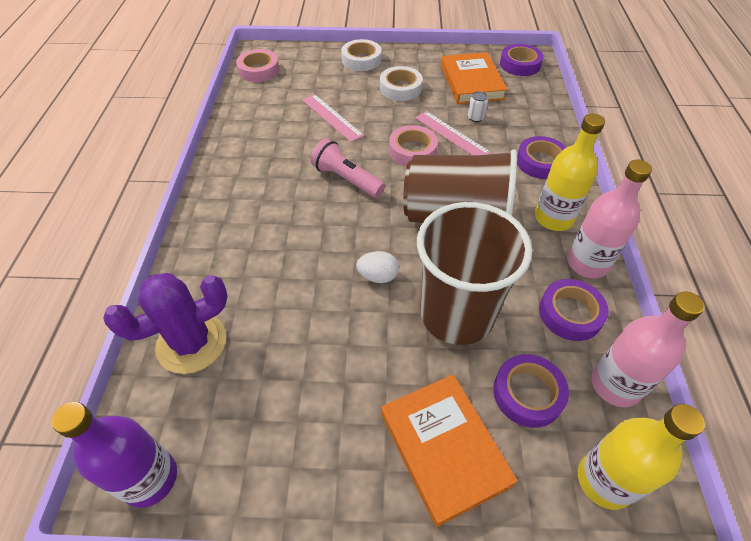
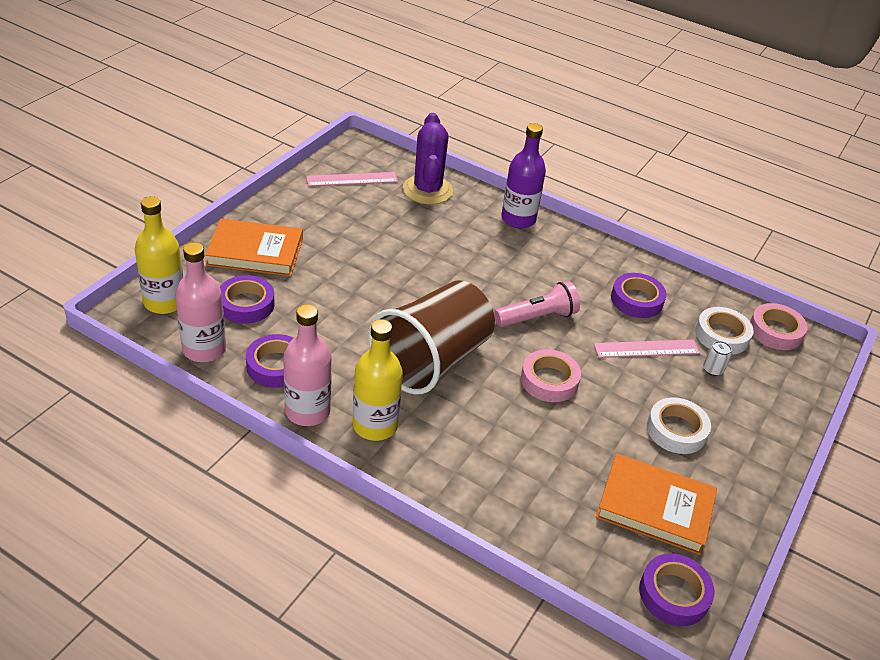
camera: 115 degrees right, 10 degrees down
purple bottle [52,402,177,508] -> purple bottle moved to [501,123,546,228]
white tape [341,39,382,71] -> white tape moved to [695,307,754,355]
white egg [356,251,399,283] -> none
pink ruler [415,111,491,155] -> pink ruler moved to [306,172,398,186]
brown cup [417,202,532,345] -> none
white can [468,91,488,122] -> white can moved to [703,341,732,376]
purple tape [517,136,567,179] -> purple tape moved to [611,273,666,318]

